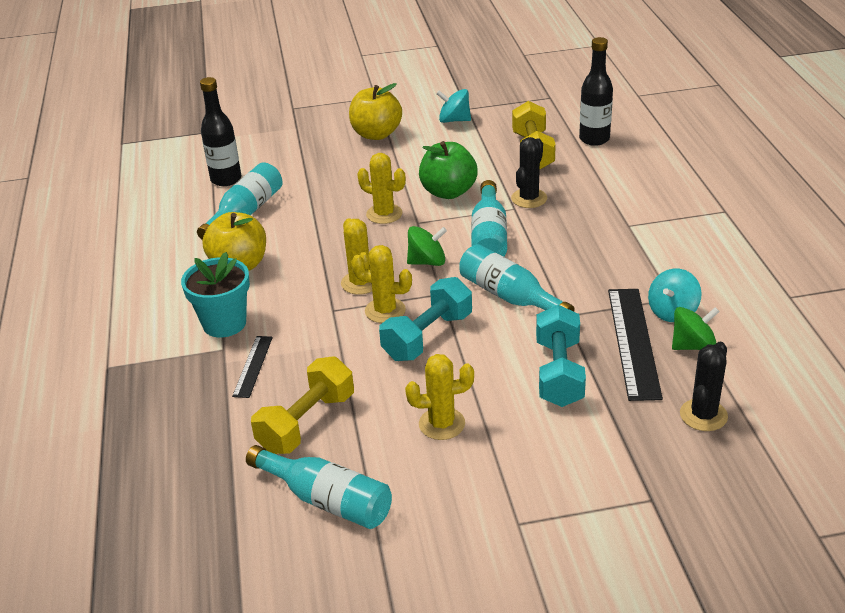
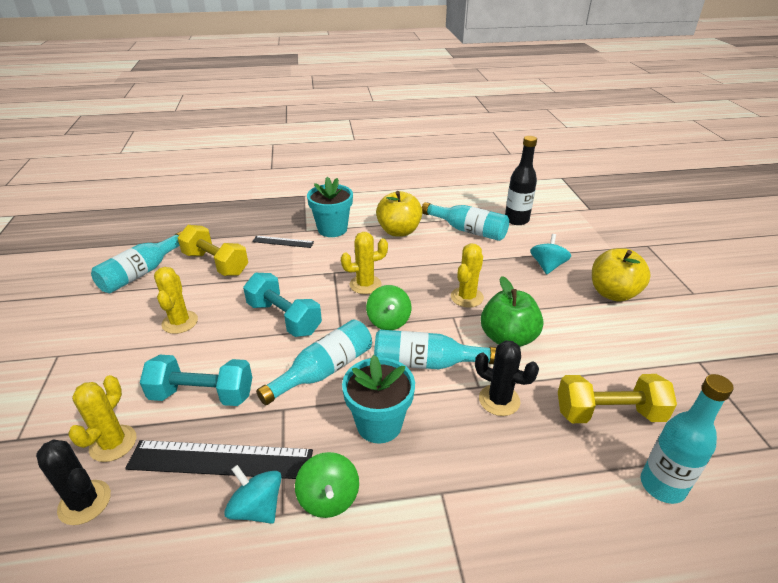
camera: 90 degrees right, 0 degrees up
yellow cactus [351,245,412,323] -> yellow cactus moved to [68,375,136,462]
turquoise spinning top [436,89,471,123] -> turquoise spinning top moved to [530,234,571,274]
black bottle [579,37,613,146] -> turquoise bottle [641,374,734,504]
green spinning top [672,307,720,350] -> green spinning top moved to [295,452,359,518]
none -> turquoise flower pot [342,355,415,444]

